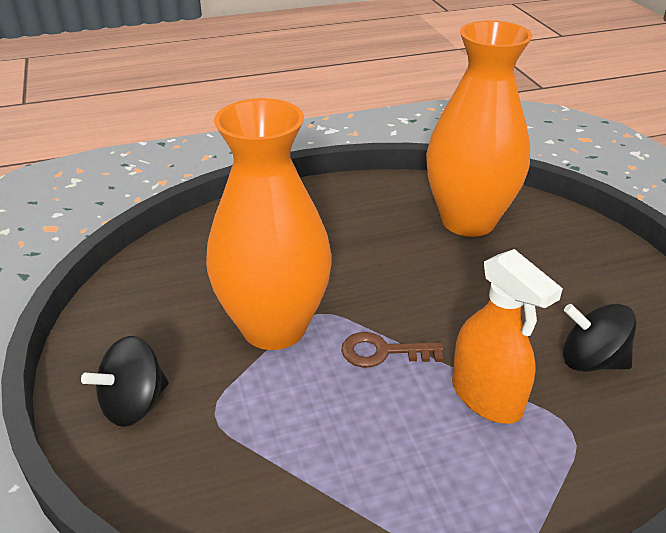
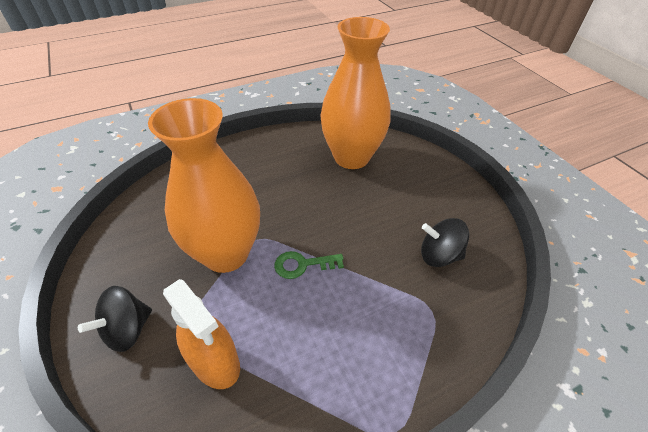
camera: 10 degrees left, 10 degrees up
brown key [341,332,443,367] -> green key [274,251,344,279]
orange spray bottle [452,249,563,424] -> orange spray bottle moved to [163,279,240,389]

